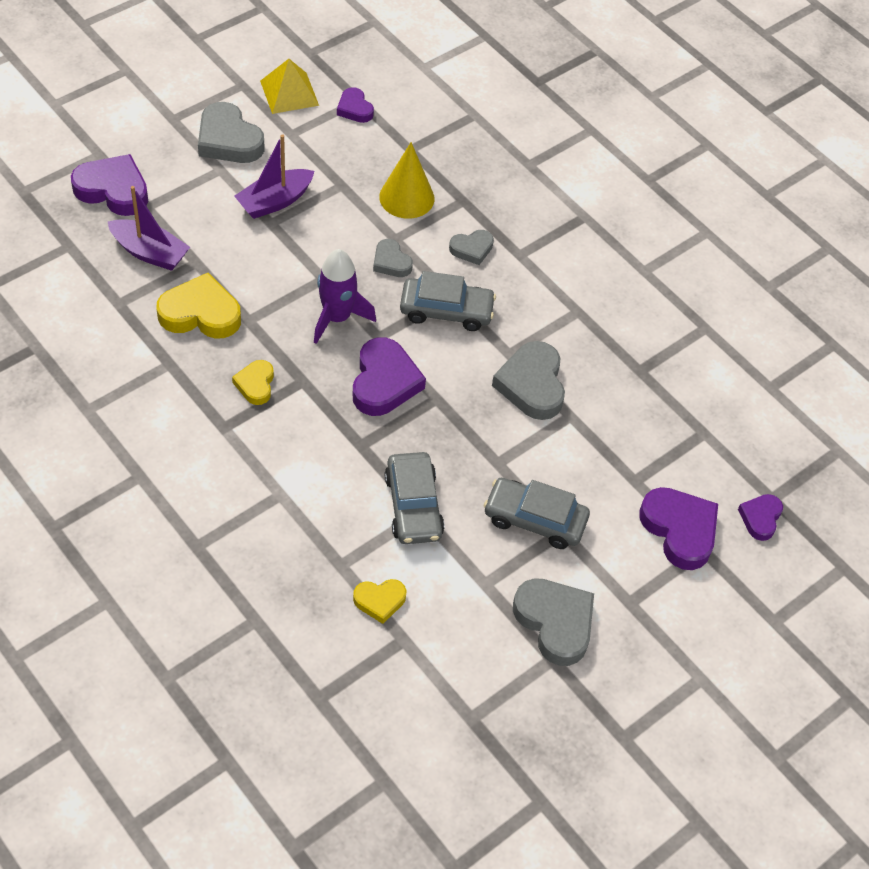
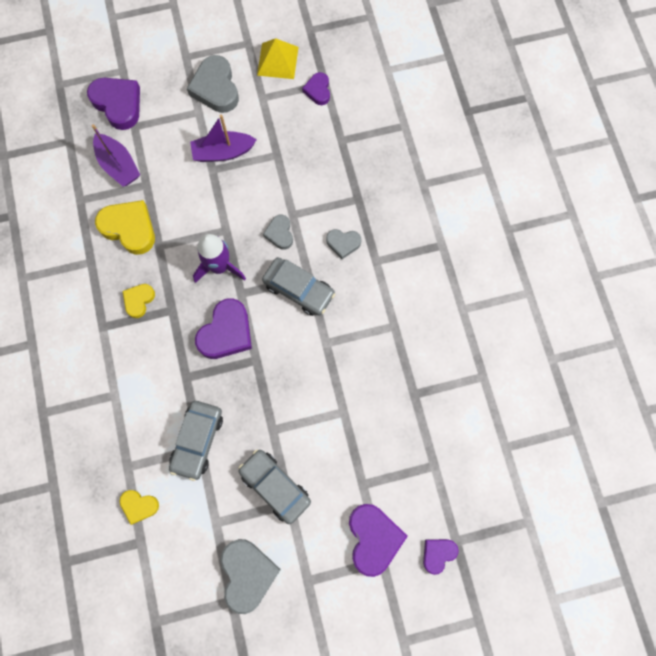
camera: 30 degrees right, 20 degrees up
yellow cone [379,142,435,219] -> none
grey heart [492,341,565,420] -> none

